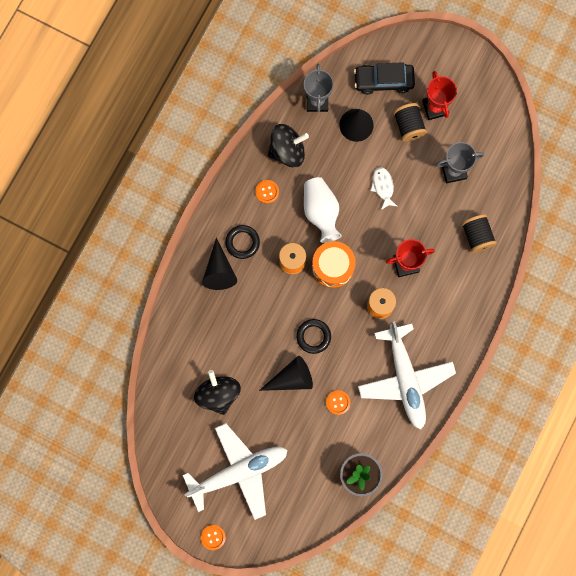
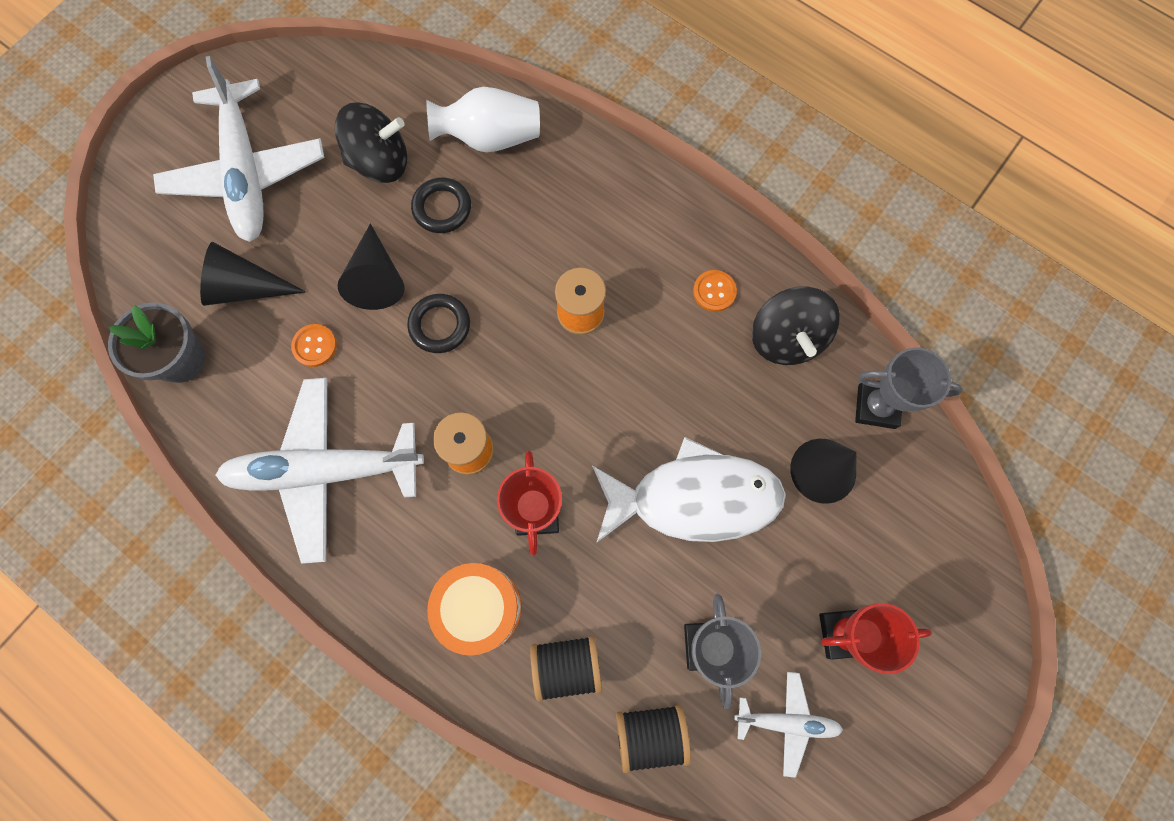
camera: 100 degrees right, 5 degrees down
orange button [201,525,226,550] -> none
black cone [202,238,237,290] -> black cone moved to [200,242,306,306]
black ring [225,225,260,259] -> black ring moved to [411,177,471,233]
white vase [304,177,342,243] -> white vase moved to [426,87,540,153]
orange drum [312,241,356,288] -> orange drum moved to [427,563,522,655]
black car [354,62,415,95] -> none
white fish [370,167,398,210] -> white fish [592,437,786,543], size x2.25
black spool [393,103,427,142] -> black spool moved to [616,705,691,773]
none -> white plane [734,672,843,778]

